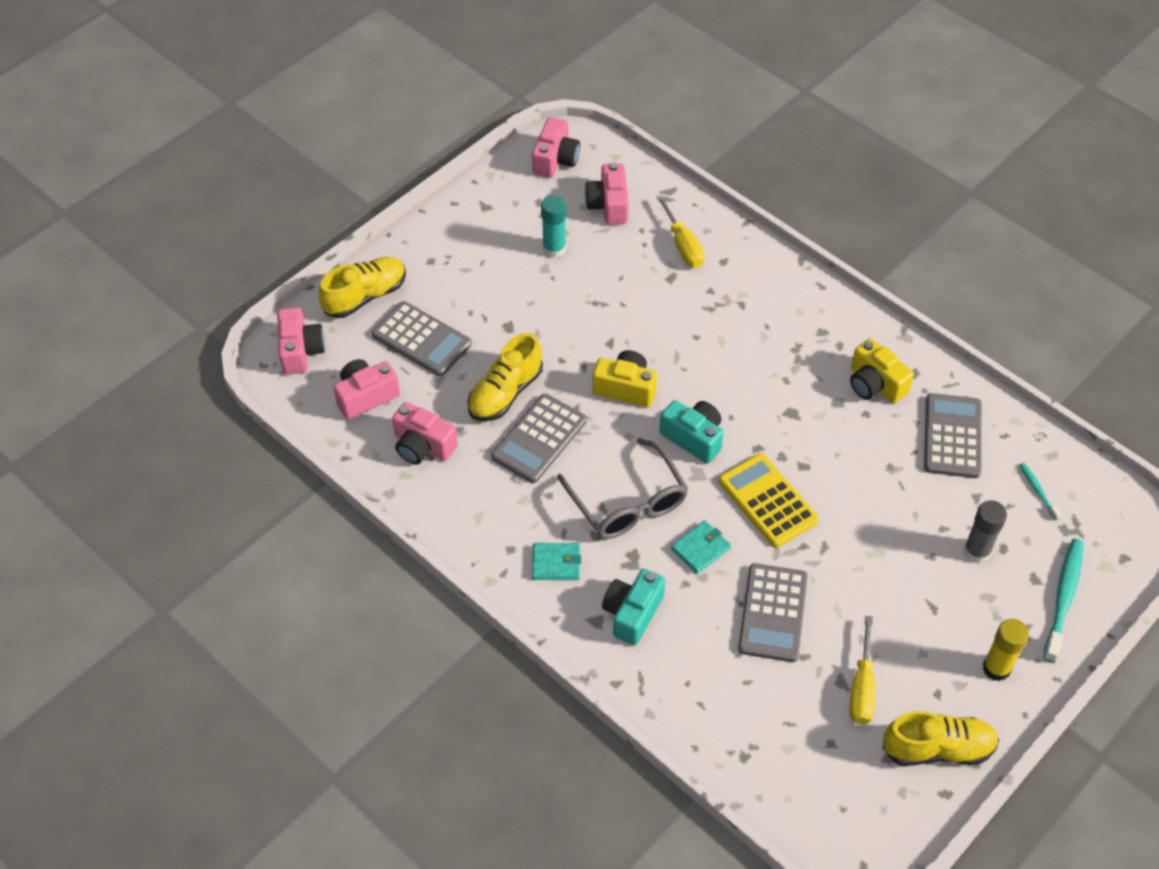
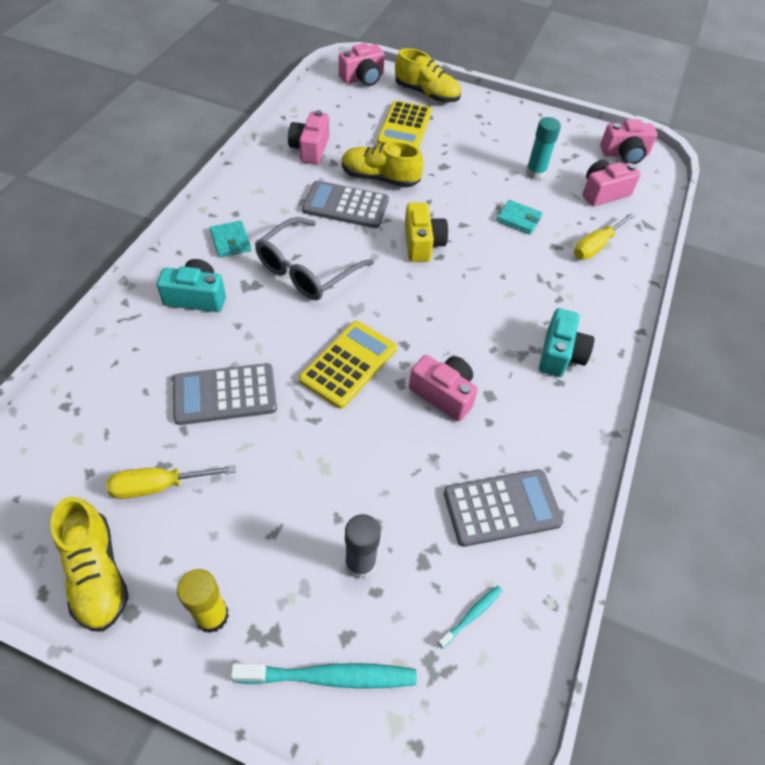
camera: 65 degrees right, 0 degrees up
pink camera [333,359,400,419] -> pink camera moved to [409,355,478,421]
grey calculator [372,301,472,376] -> yellow calculator [377,100,432,148]
turquoise camera [659,400,724,463] -> turquoise camera moved to [539,308,594,377]
turquoise wallet [671,520,731,574] -> turquoise wallet moved to [497,200,543,234]
yellow camera [850,338,914,403] -> none

